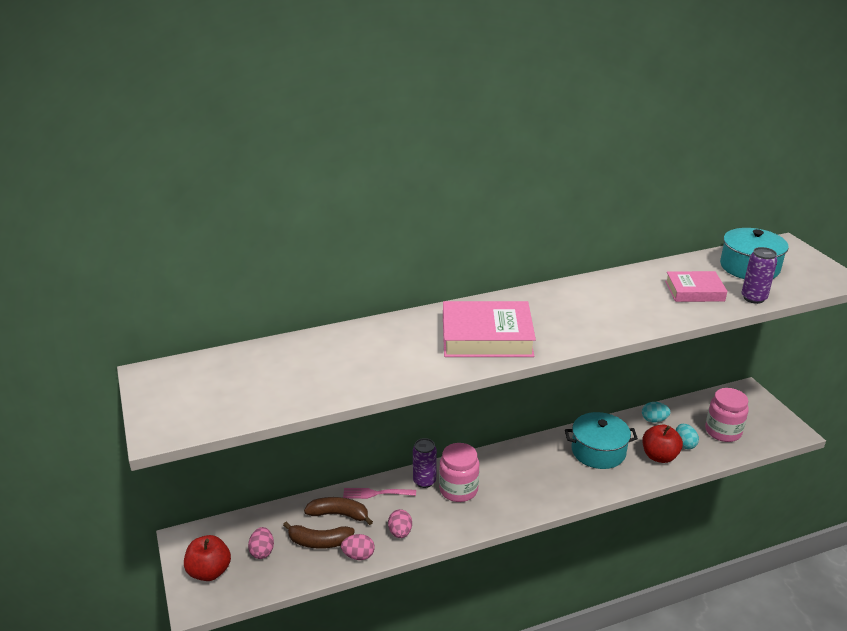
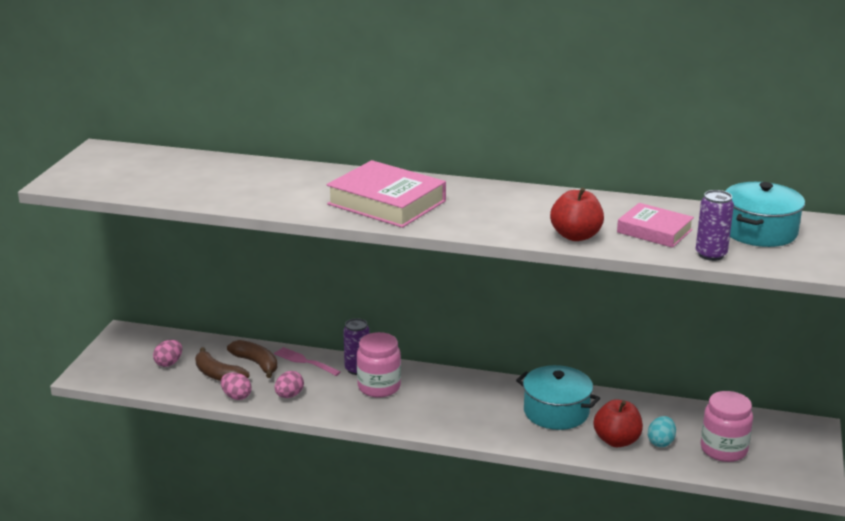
camera: 35 degrees right, 5 degrees down
red apple [184,535,231,581] -> red apple moved to [550,188,604,241]
turquoise egg [642,402,670,422] -> none

